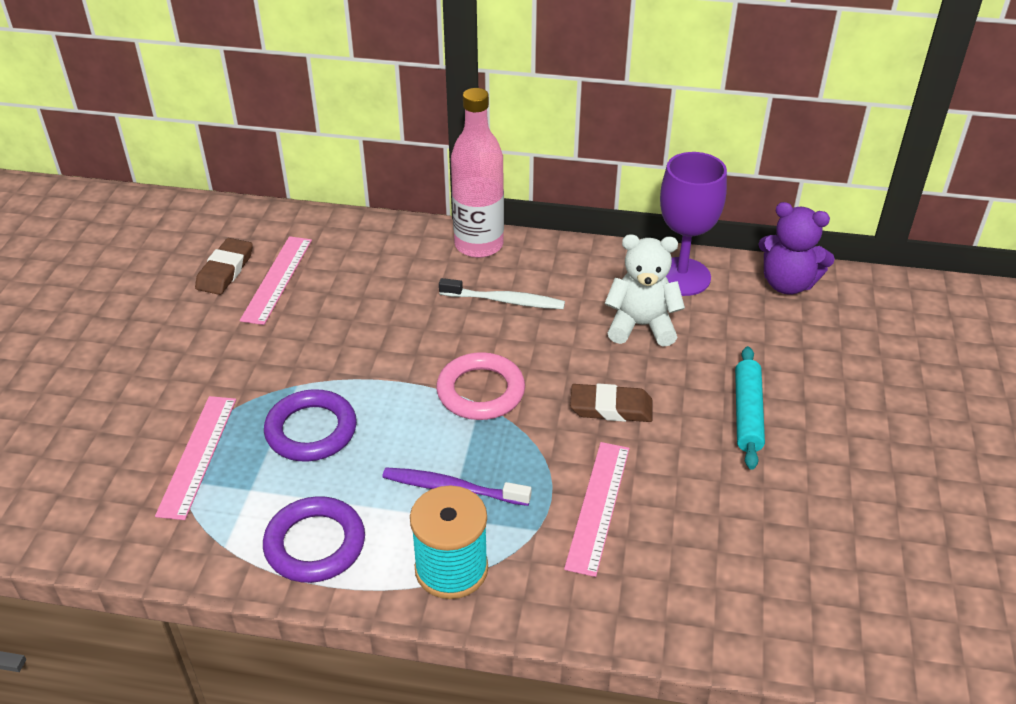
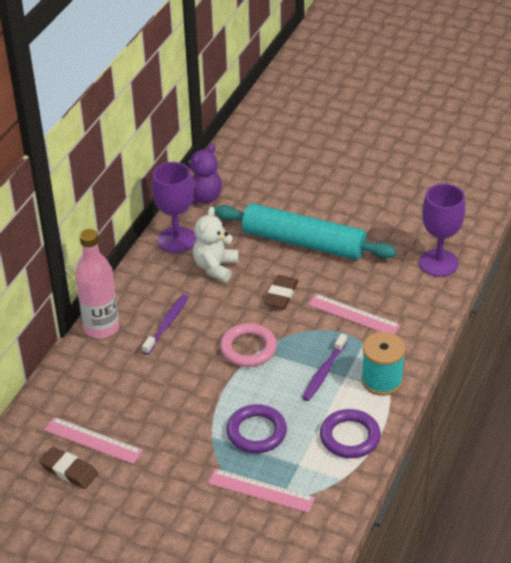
camera: 75 degrees left, 0 degrees up
white toothbrush [439,278,565,309] -> purple toothbrush [142,294,189,355]
turquoise rolling pin [735,346,765,470] -> turquoise rolling pin [215,203,397,260], size x1.99
none -> purple goblet [419,184,465,277]

